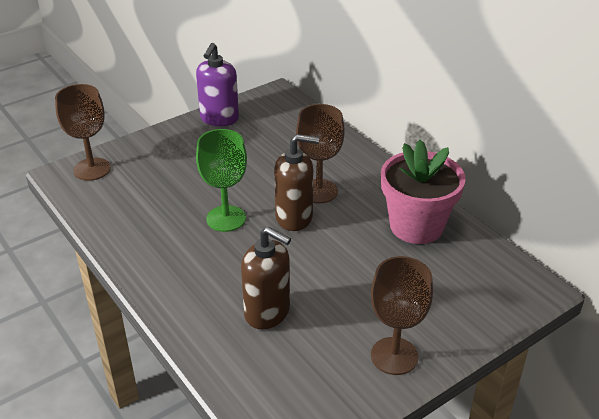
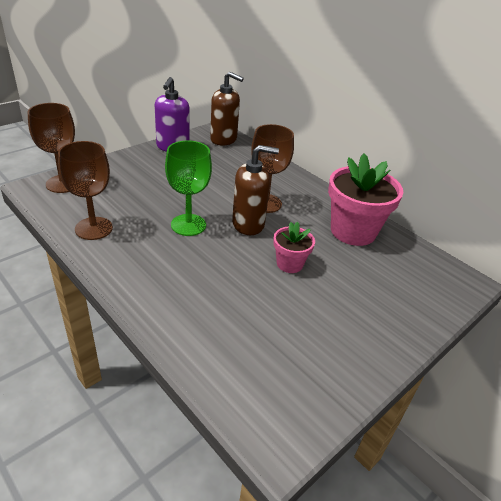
camera: 10 degrees left, 0 degrees up
brown soap dispenser [241,227,291,330] -> brown soap dispenser moved to [210,72,244,146]
brown goblet [371,256,433,375] -> brown goblet moved to [58,141,113,240]
none -> pink flower pot [273,222,315,273]

